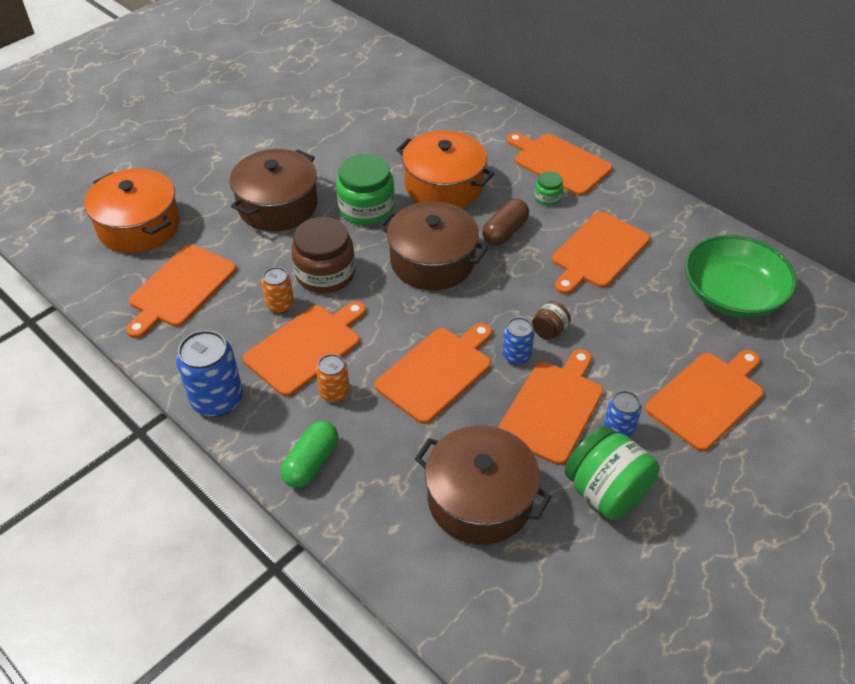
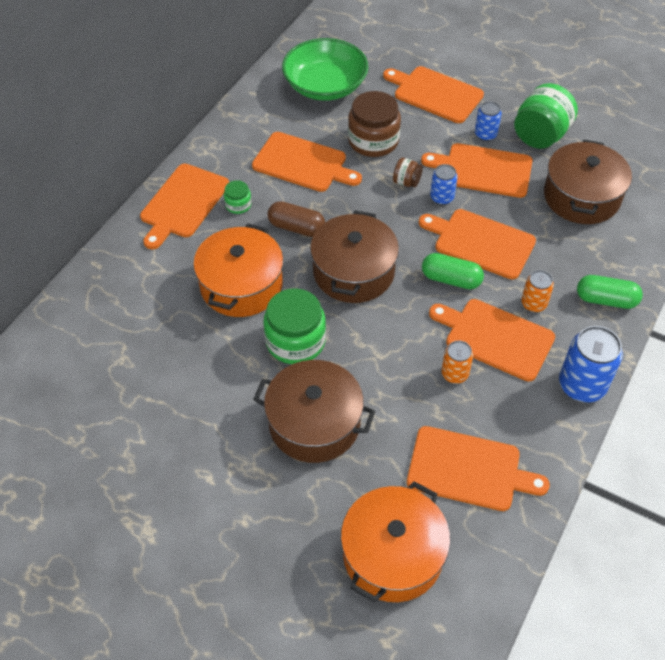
camera: 105 degrees left, 5 degrees up
brown jar [291,217,355,293] -> brown jar moved to [348,91,401,157]
none -> green capsule [422,253,484,289]

